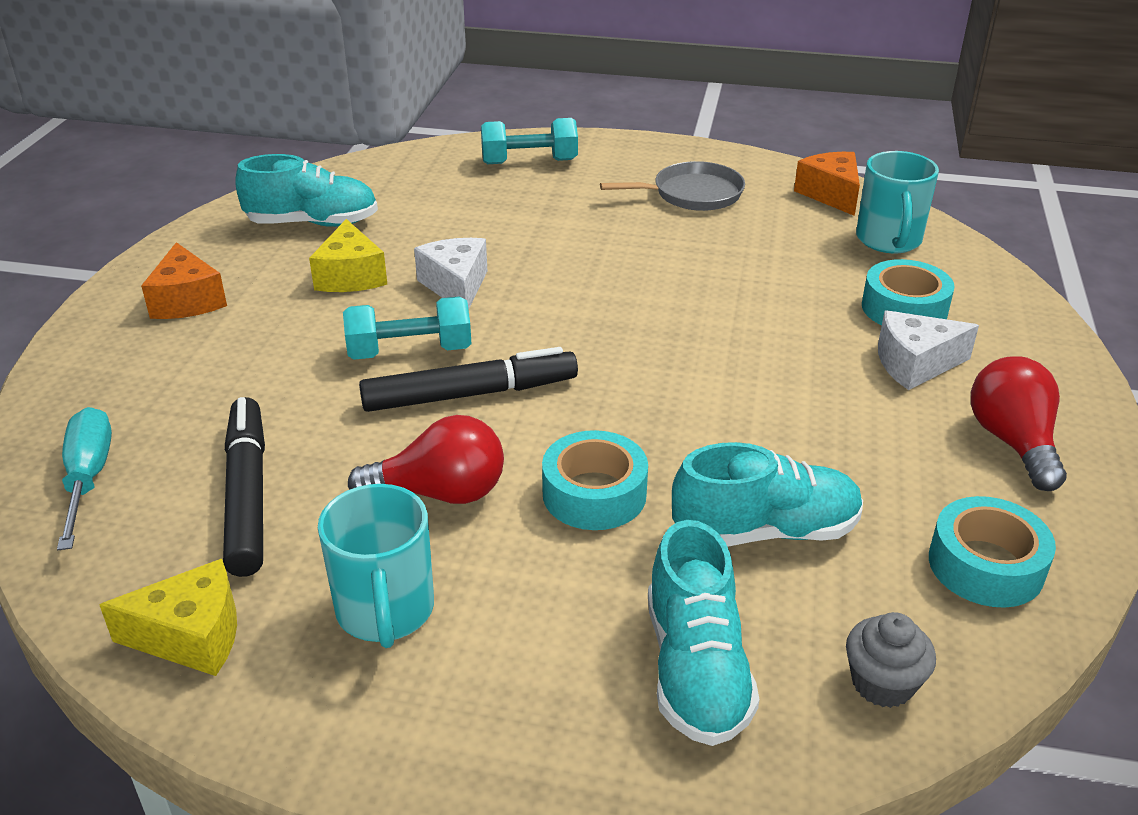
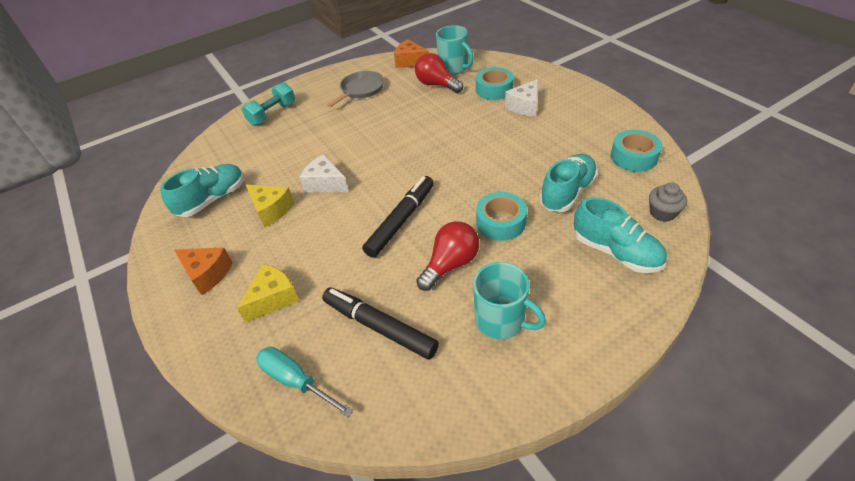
camera: 40 degrees left, 10 degrees up
yellow cheese [99,559,237,676] -> yellow cheese moved to [237,264,300,322]
turquoise dumbbell [343,296,472,360] -> none
red light bulb [971,356,1067,491] -> red light bulb moved to [415,53,463,93]

